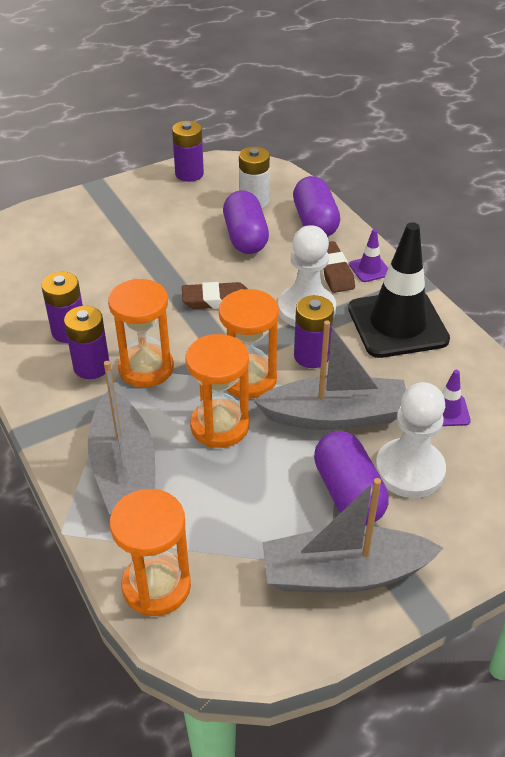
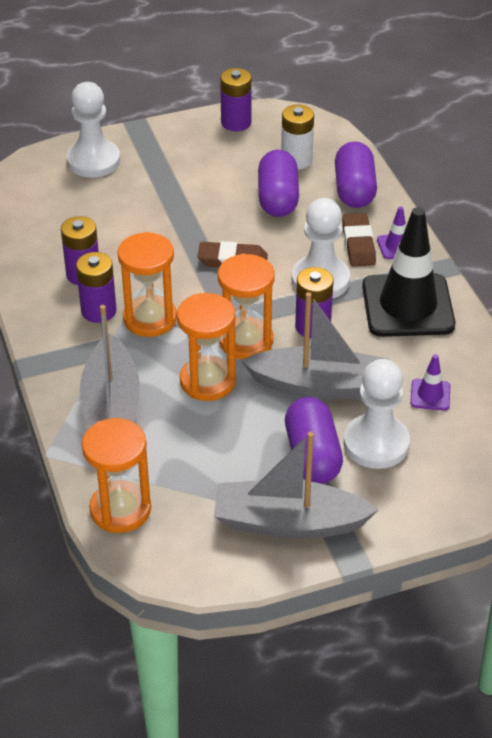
camera: 10 degrees right, 0 degrees up
none -> white pawn [66,82,120,178]

